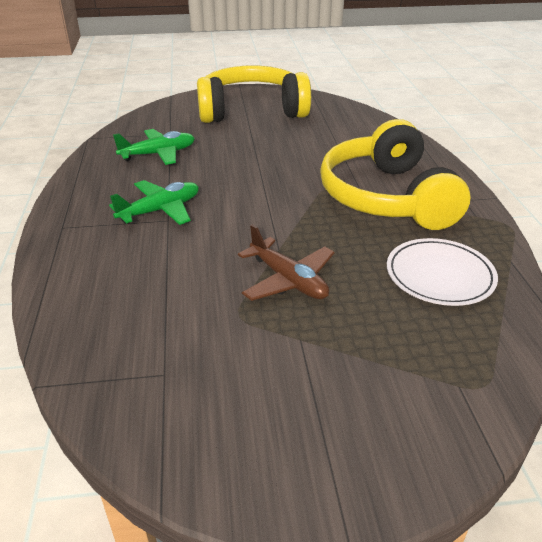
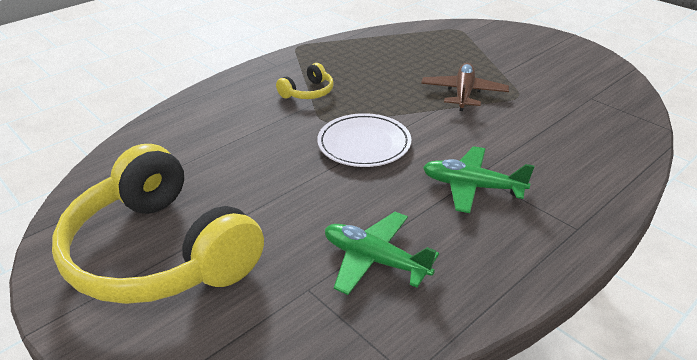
camera: 125 degrees left, 0 degrees up
yellow headphones [320,119,470,230] -> yellow headphones [276,63,334,99], size x0.41
white plate [387,238,498,306] -> white plate moved to [317,113,411,167]

